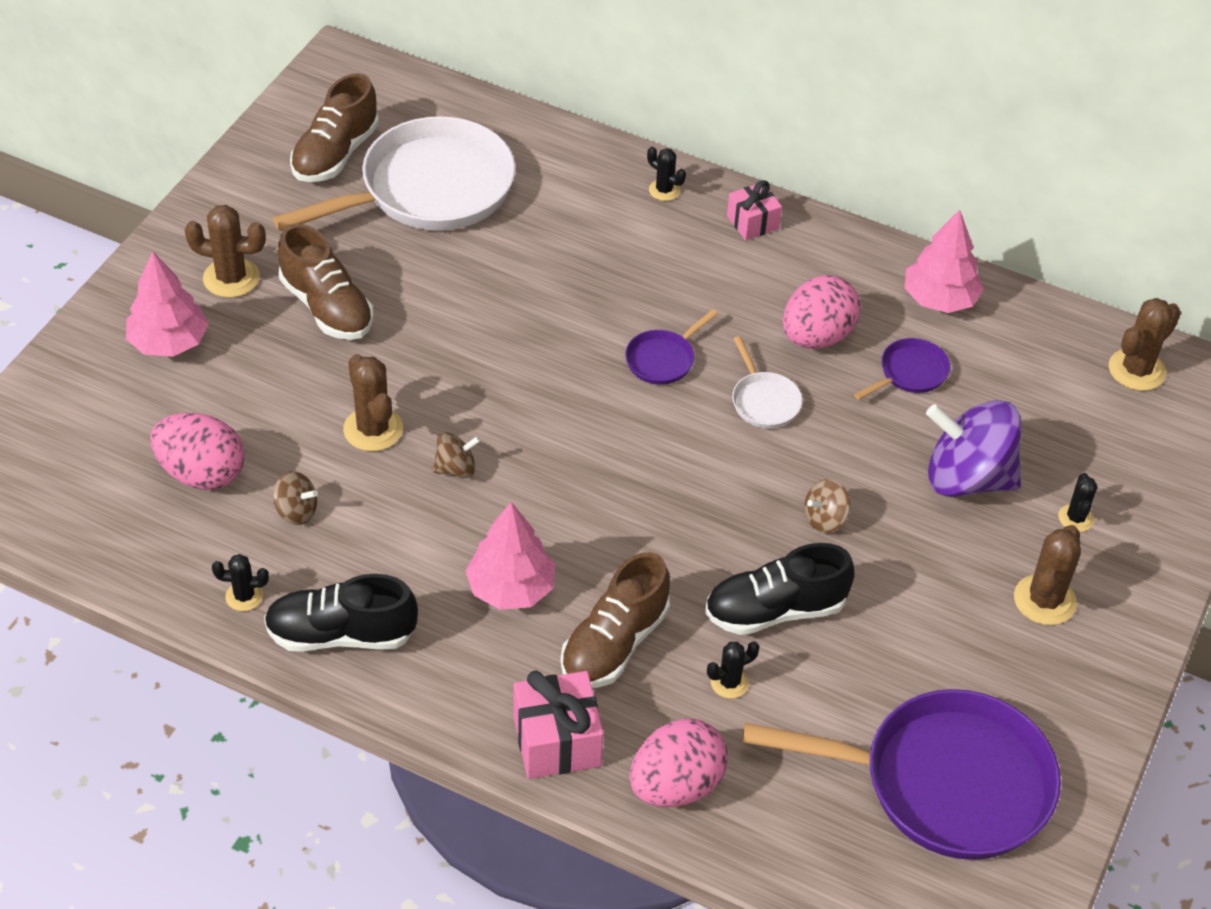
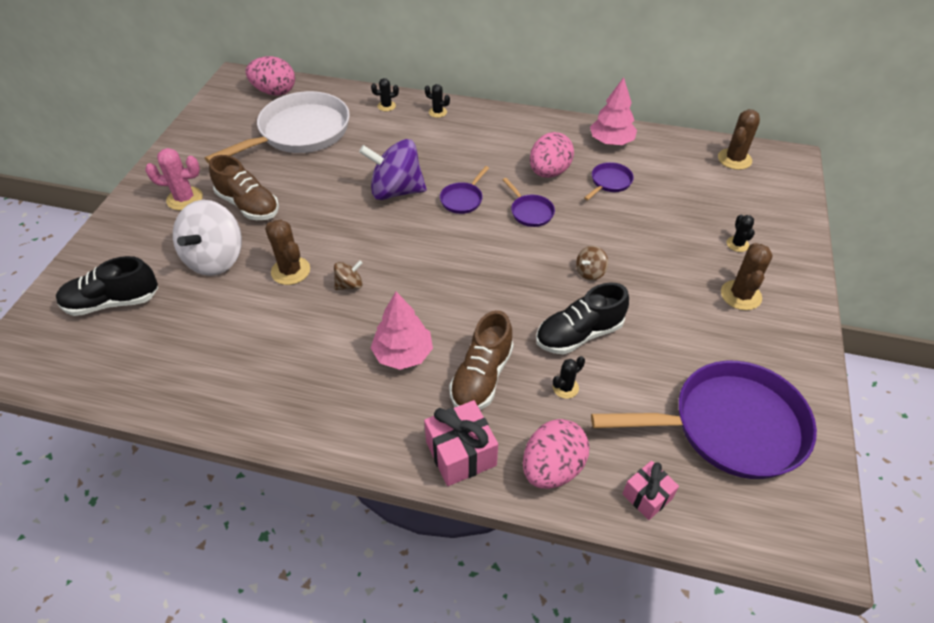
camera: 10 degrees left, 0 degrees up
pink tree [126,252,209,357] -> none
pink egg [151,413,244,490] -> pink egg moved to [246,56,295,96]
brown cactus [184,205,266,298] -> pink cactus [145,148,203,211]
black cactus [212,554,269,611] -> black cactus moved to [371,78,399,111]
black shoe [264,574,418,652] -> black shoe moved to [56,256,158,316]
brown spinning top [273,471,318,525] -> none
brown shoe [290,73,379,182] -> none
pink gift [727,180,782,240] -> pink gift moved to [622,461,679,520]
white pan [732,336,802,428] -> purple pan [503,178,555,227]
purple spinning top [926,400,1022,497] -> purple spinning top moved to [359,139,427,200]
none -> white spinning top [173,200,242,276]

